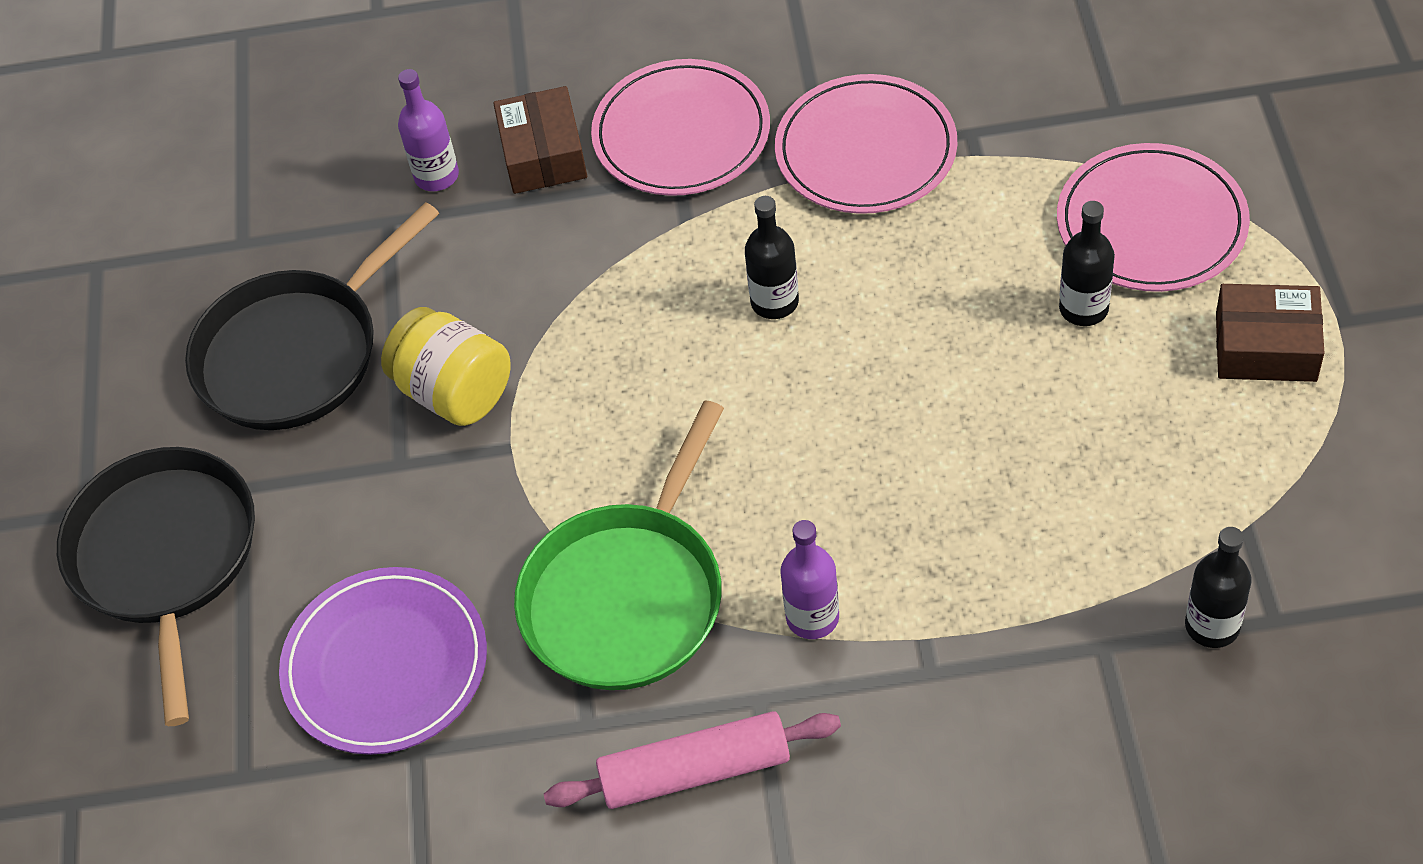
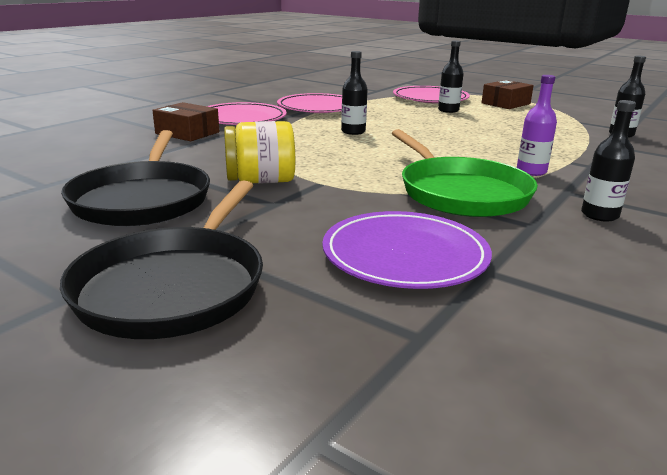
camera: 55 degrees left, 30 degrees down
black pan [57,447,255,726] -> black pan turned 105 degrees counterclockwise [60,180,263,339]
purple bottle [398,69,459,191] -> none
pink rolling pin [544,711,841,809] -> black bottle [581,100,636,222]

